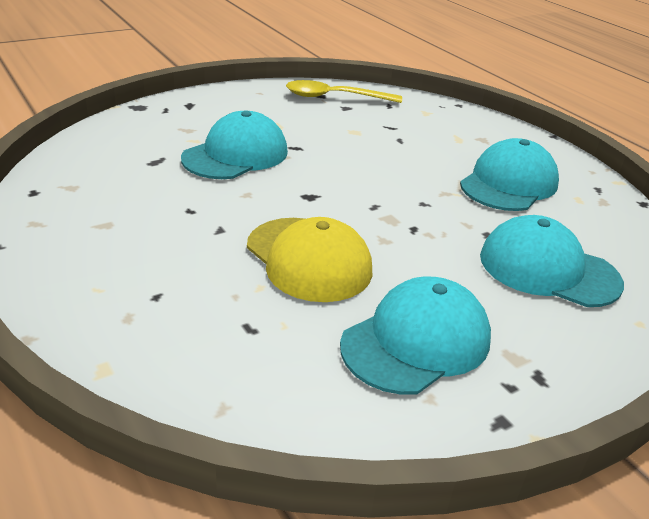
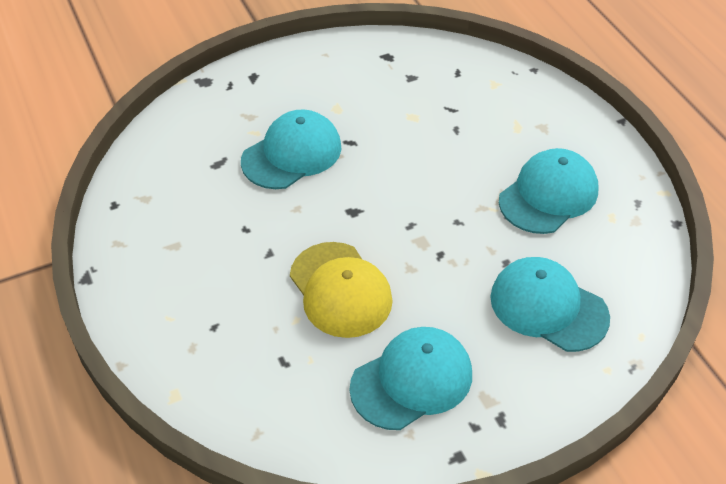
camera: 10 degrees right, 15 degrees up
yellow spoon [286,80,402,103] -> none

